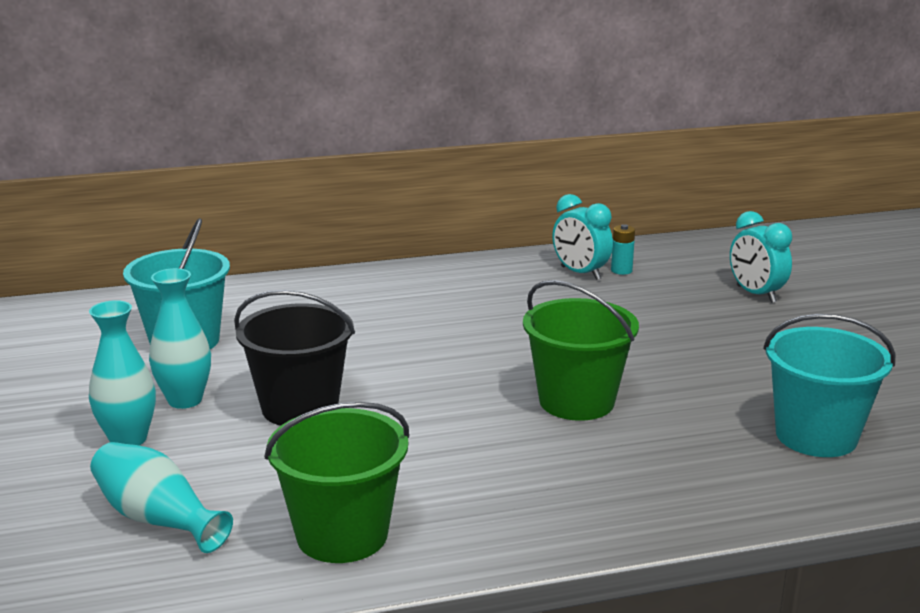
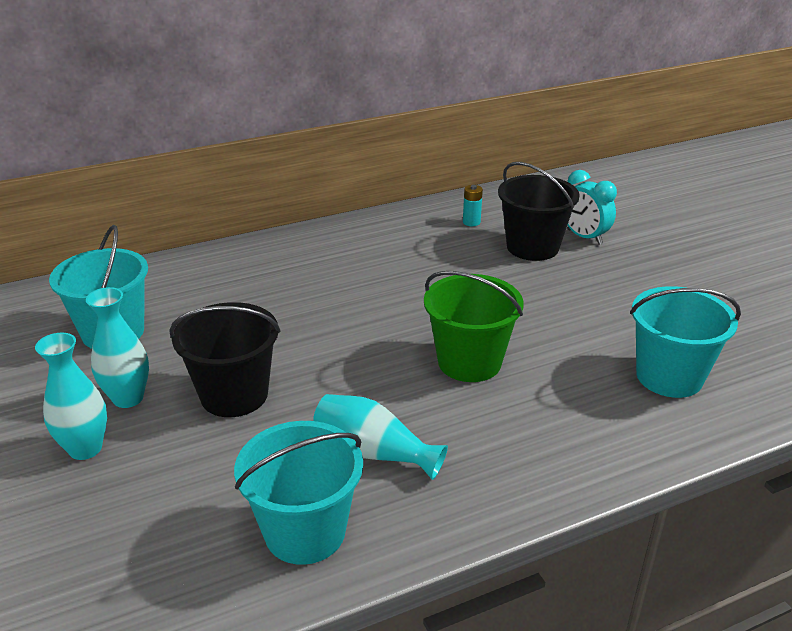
camera: 10 degrees left, 10 degrees up
turquoise vase [90,442,233,553] -> turquoise vase moved to [313,394,448,480]
green bucket [264,402,409,563] -> turquoise bucket [234,421,363,565]
turquoise clock [552,194,613,280] -> none
none -> black bucket [498,162,580,261]

